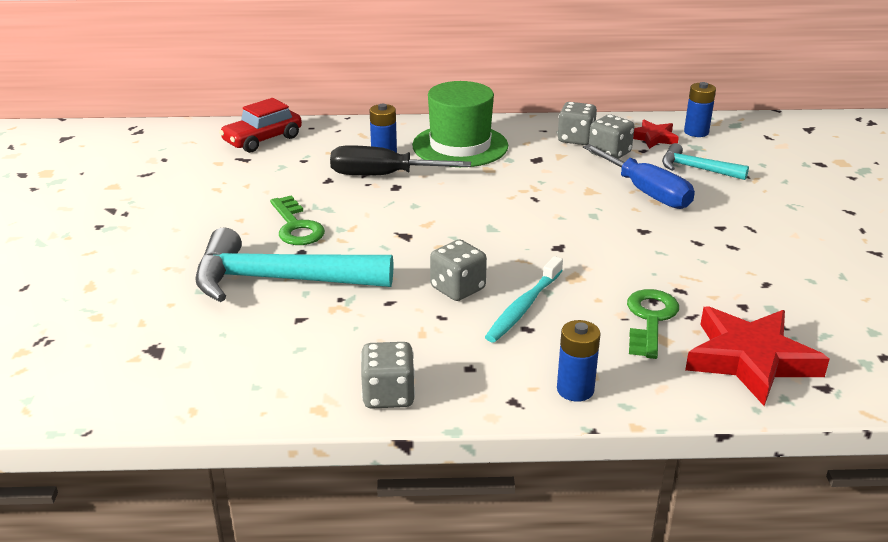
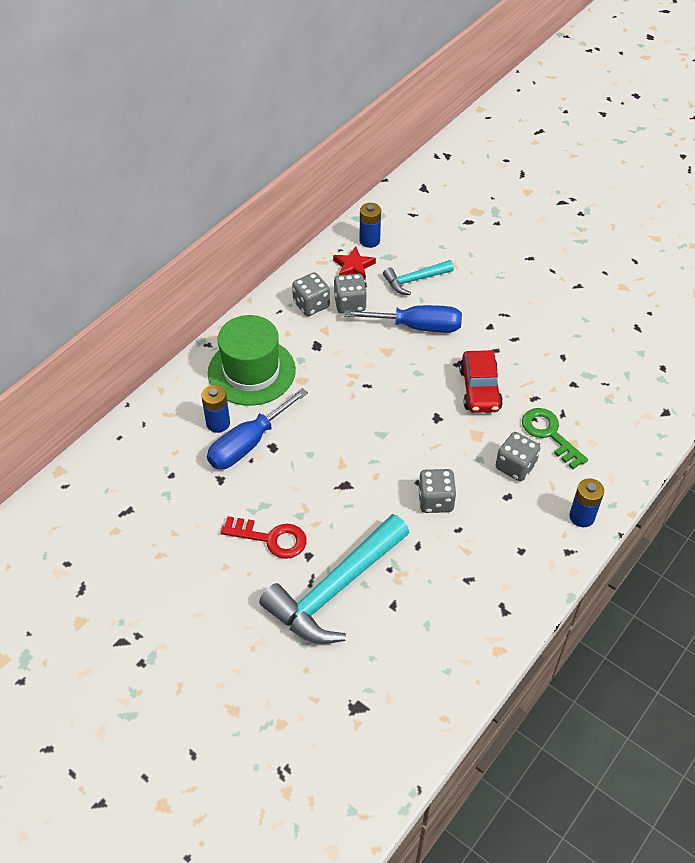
camera: 50 degrees left, 20 degrees up
red car [219,98,302,153] -> red car moved to [459,350,503,413]
green key [270,195,325,245] -> red key [221,516,307,559]
black screwdriver [330,145,471,176] -> blue screwdriver [207,388,308,469]
grey dice [361,342,415,409] -> grey dice moved to [496,432,540,481]
turquoise toothbrush [485,256,563,342] -> none
red star [685,306,829,406] -> none

